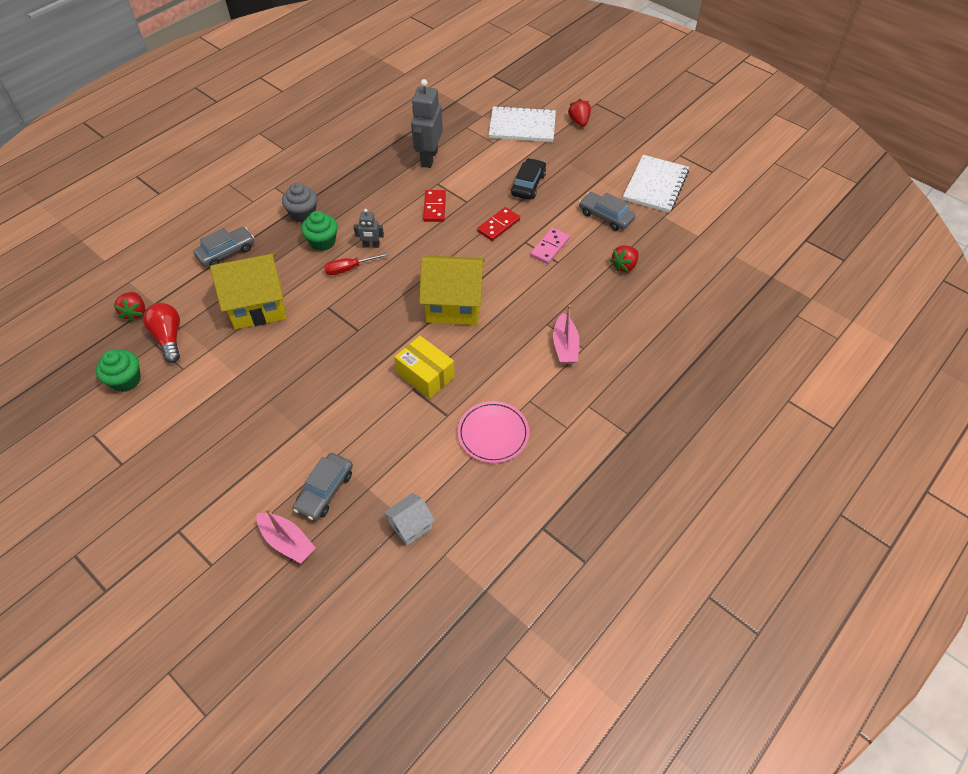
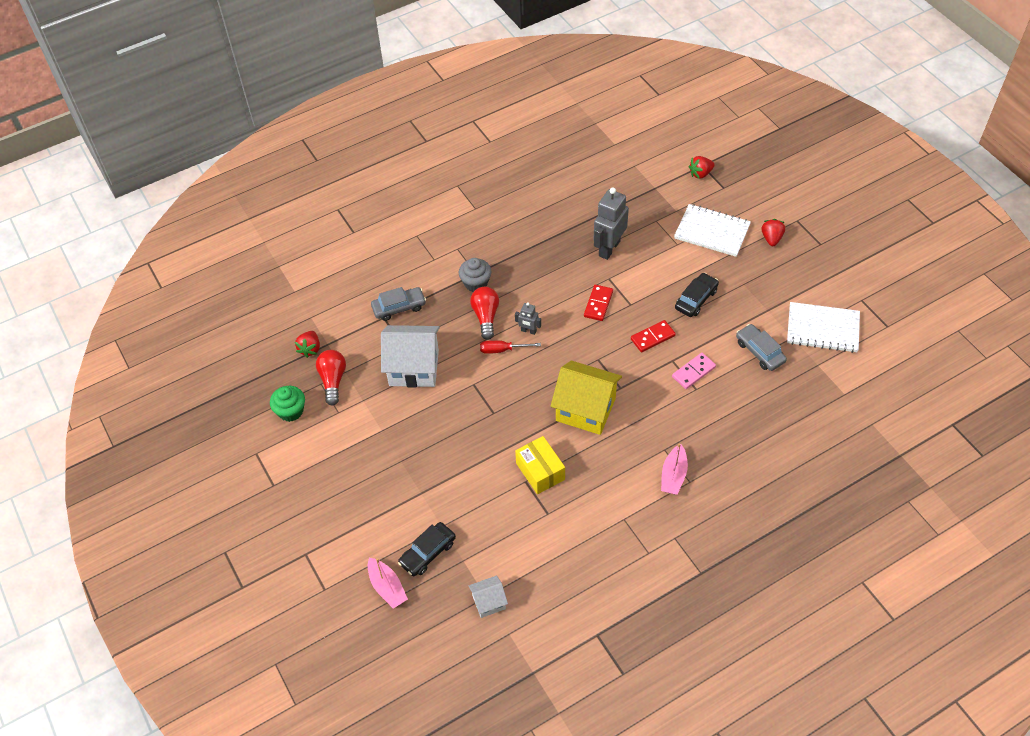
camera: 20 degrees right, 0 degrees up
yellow house [210,253,286,329] -> white house [381,325,440,388]
grey car [293,453,353,521] -> black car [398,522,456,576]
green cupcake [301,211,338,251] -> red light bulb [470,287,499,340]
pink plate [458,401,529,463] -> none
red strawberry [610,245,639,272] -> red strawberry moved to [689,156,715,179]
white notebook [623,155,689,213] -> white notebook turned 60 degrees clockwise [787,302,860,353]

